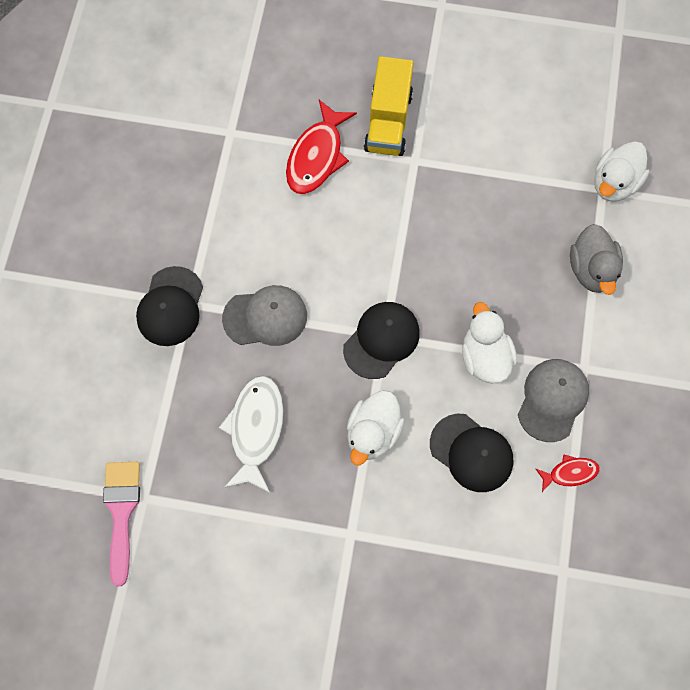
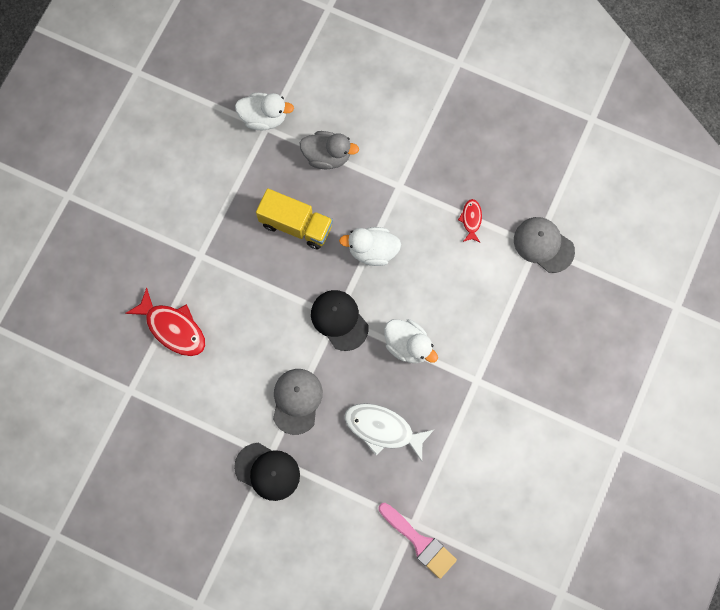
camera: 75 degrees left, 5 degrees up
pink brush [103,462,140,586] -> pink brush turned 150 degrees counterclockwise [378,503,457,579]
yellow truck [364,56,414,156] -> yellow truck moved to [256,188,333,249]
black cap [430,413,513,492] -> none
grey cap [518,359,589,442] -> grey cap moved to [514,217,575,273]
white duck [594,141,649,201] -> white duck turned 45 degrees counterclockwise [235,93,294,130]

